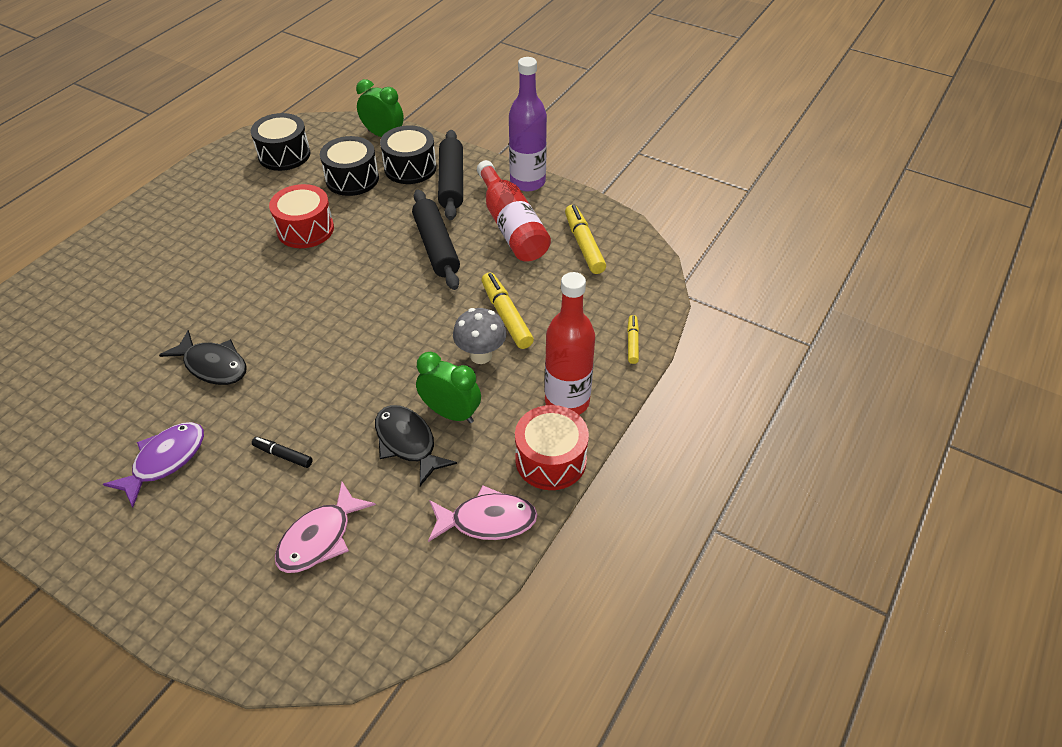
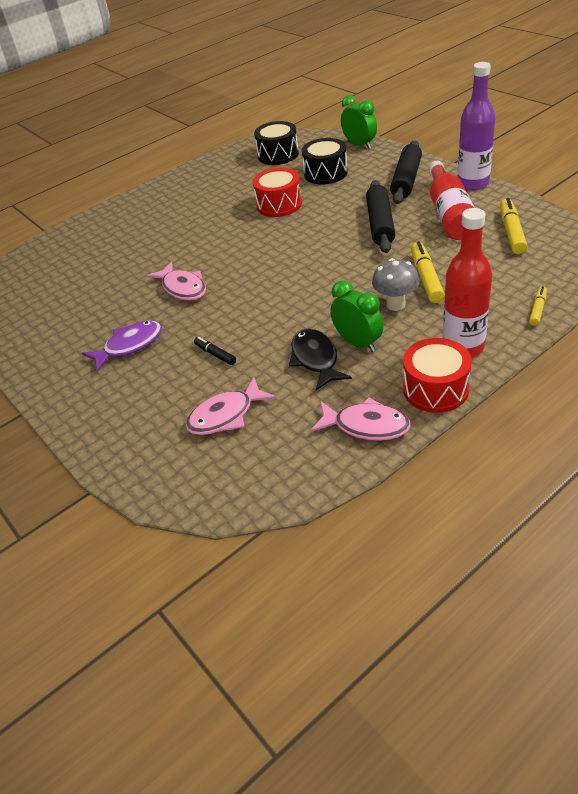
camera: 25 degrees right, 5 degrees down
black fish [159,330,247,385] -> pink fish [146,262,206,301]
black drum [380,125,437,184] -> none

